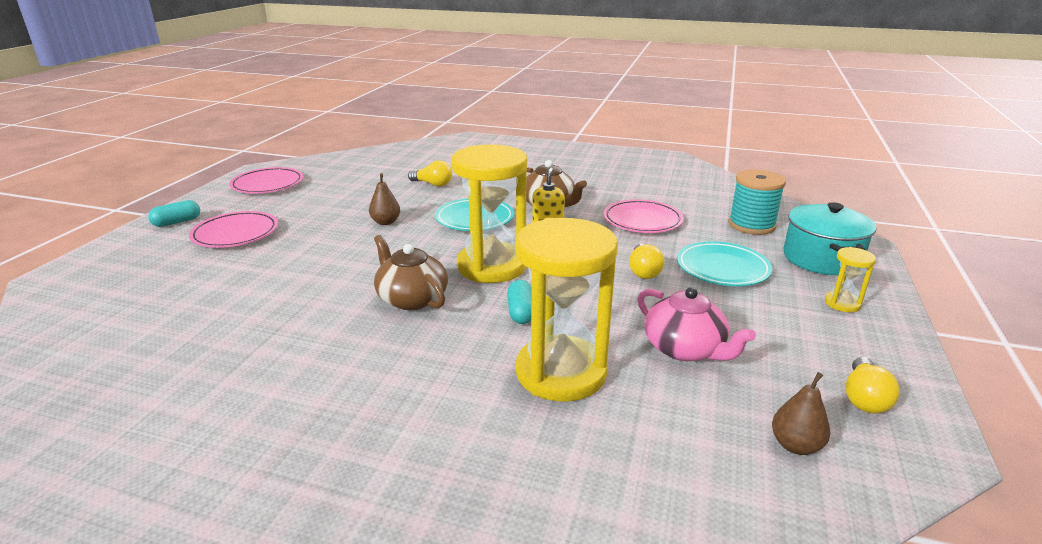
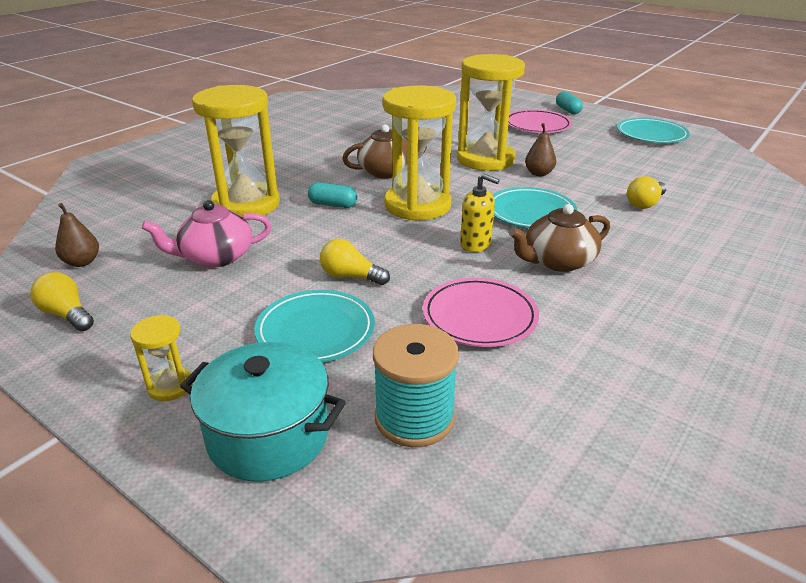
camera: 110 degrees right, 5 degrees up
pink plate [229,167,303,193] -> turquoise plate [617,118,690,143]
none -> yellow hourglass [457,54,525,171]

